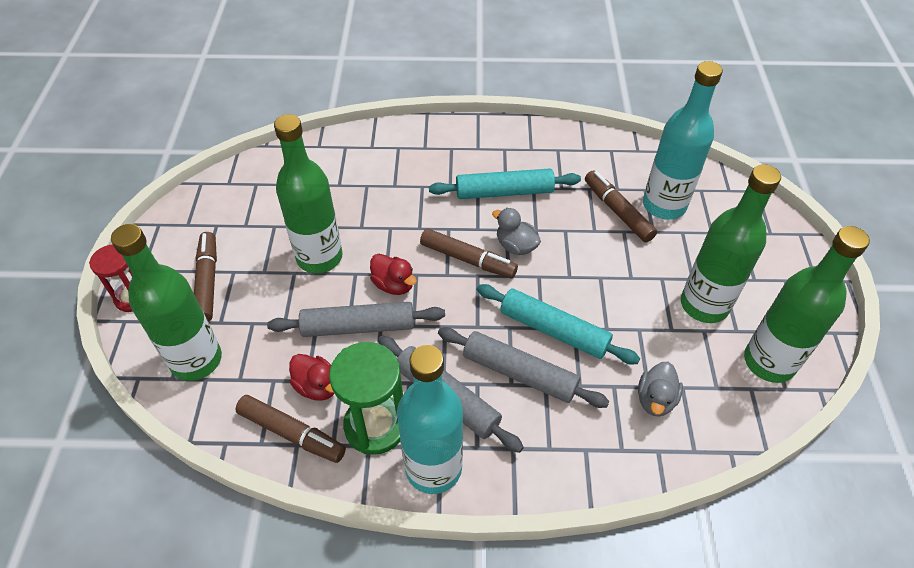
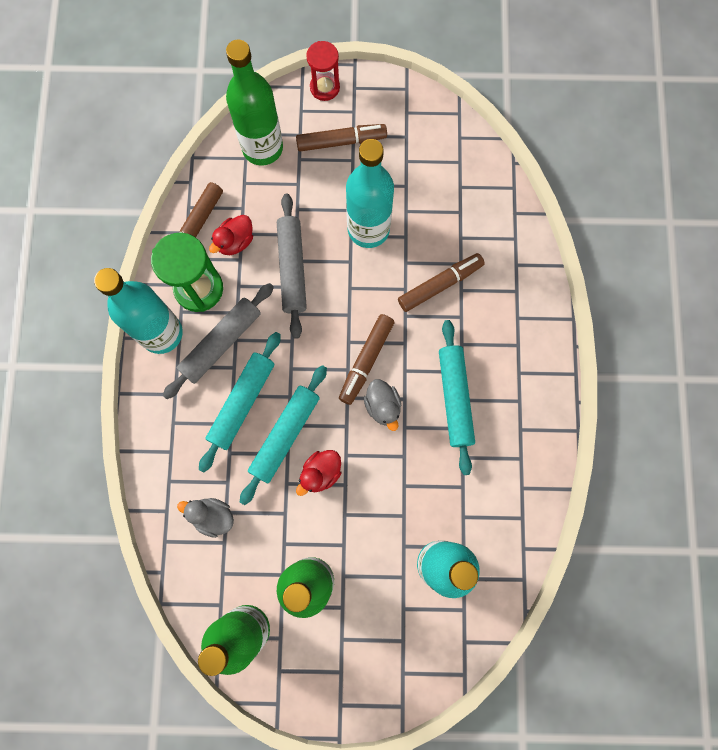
camera: 90 degrees right, 25 degrees up
green bottle [274,114,343,273] -> turquoise bottle [346,139,394,248]
red duck [370,254,417,295] -> red duck moved to [296,450,342,496]
grey rolling pin [438,327,609,408] -> turquoise rolling pin [199,332,281,472]
grey duck [492,208,541,255] -> grey duck turned 120 degrees clockwise [364,379,401,431]
brown marker [585,171,657,243] -> brown marker moved to [398,253,485,312]

